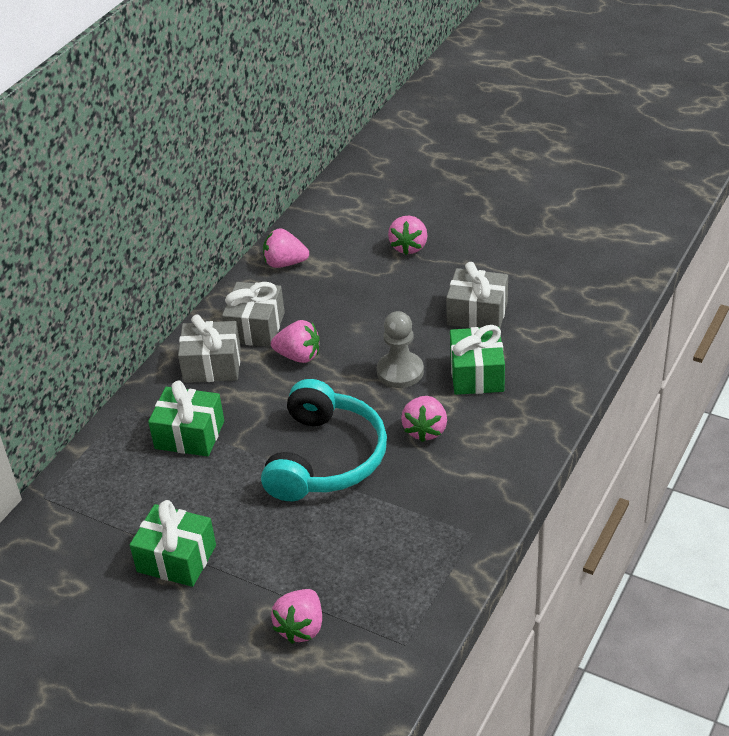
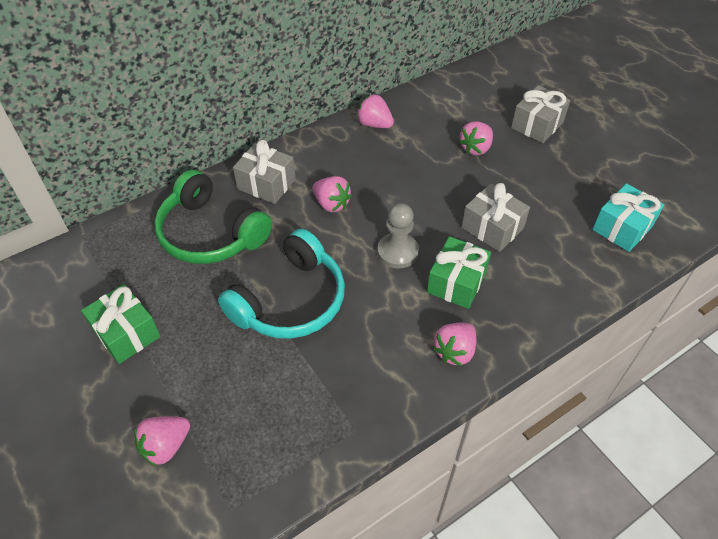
camera: 25 degrees right, 10 degrees up
green gift [148,380,224,456] -> green headphones [154,170,272,264]
grey gift [222,282,285,347] -> grey gift moved to [511,85,570,143]
pink strawberry [401,396,447,442] -> pink strawberry moved to [433,323,476,366]
none -> turquoise gift [592,183,664,252]

